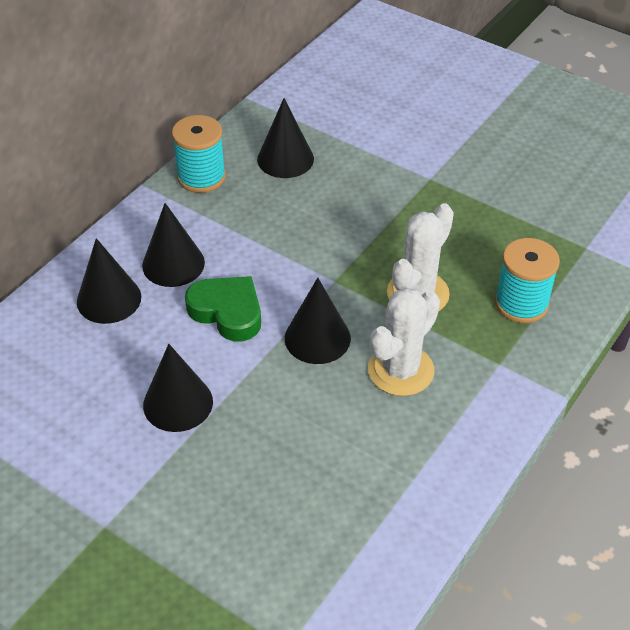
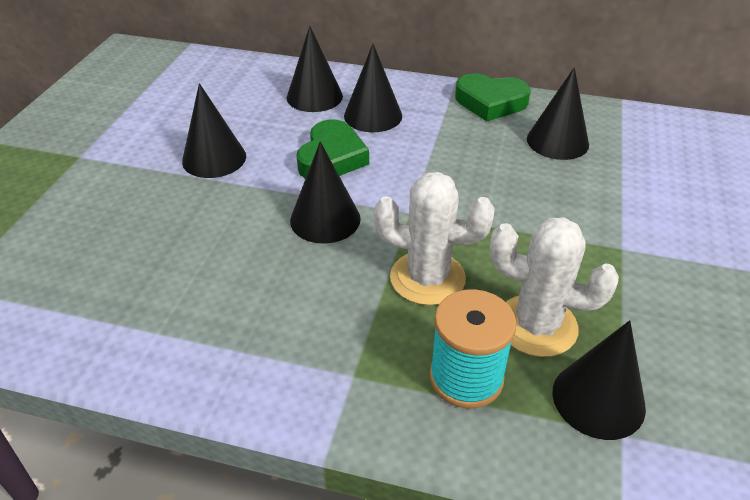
camera: 70 degrees right, 5 degrees down
turquoise spool [172,115,226,193] -> green heart [455,73,531,121]
white cactus [368,288,440,396] -> white cactus moved to [490,217,619,357]
none -> black cone [552,320,646,440]

